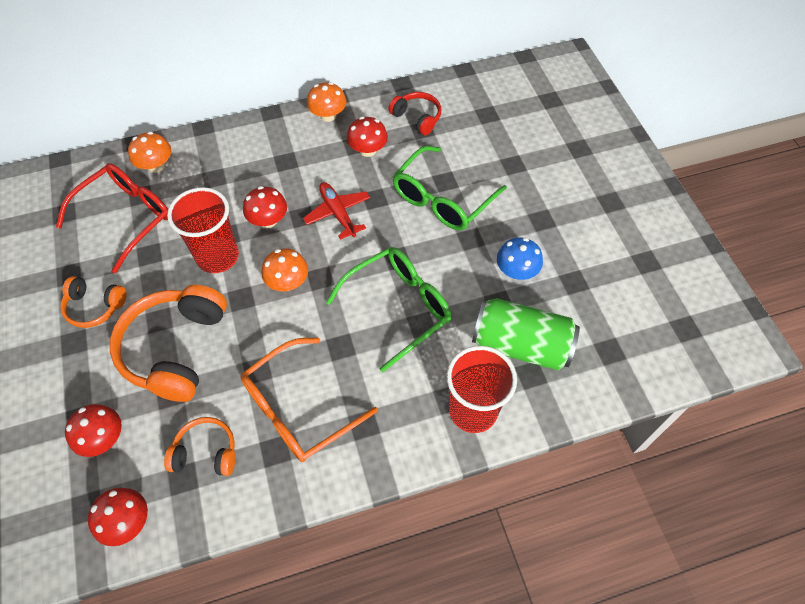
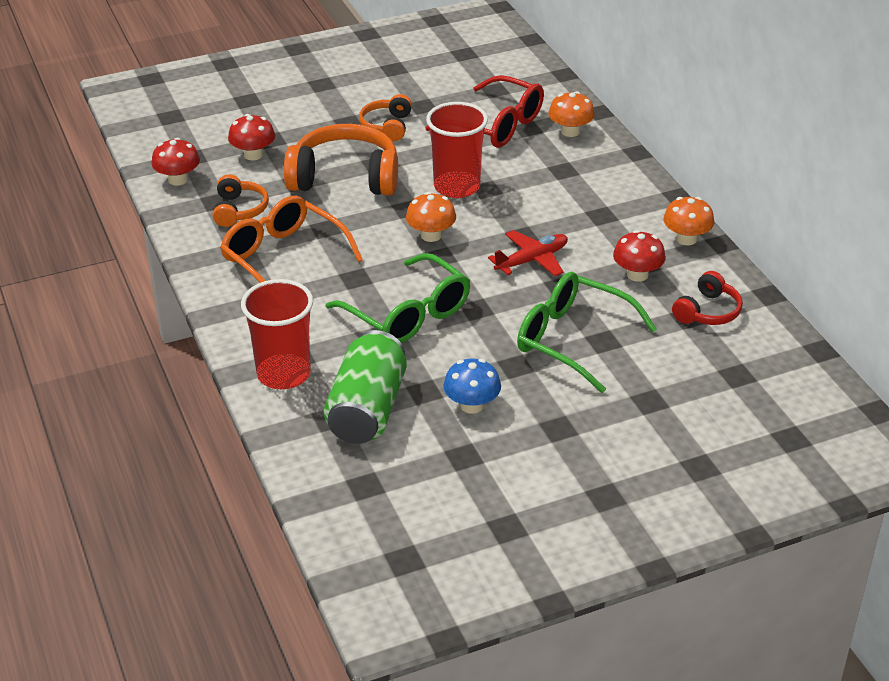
camera: 85 degrees right, 20 degrees down
red mushroom [243,186,287,228] -> none

